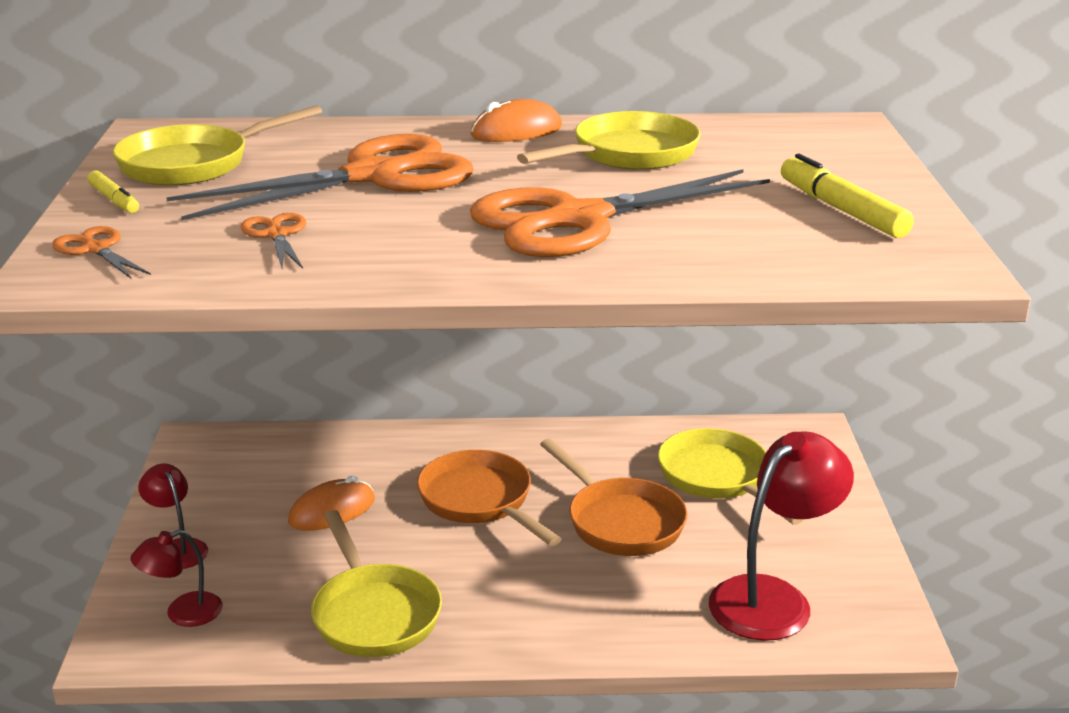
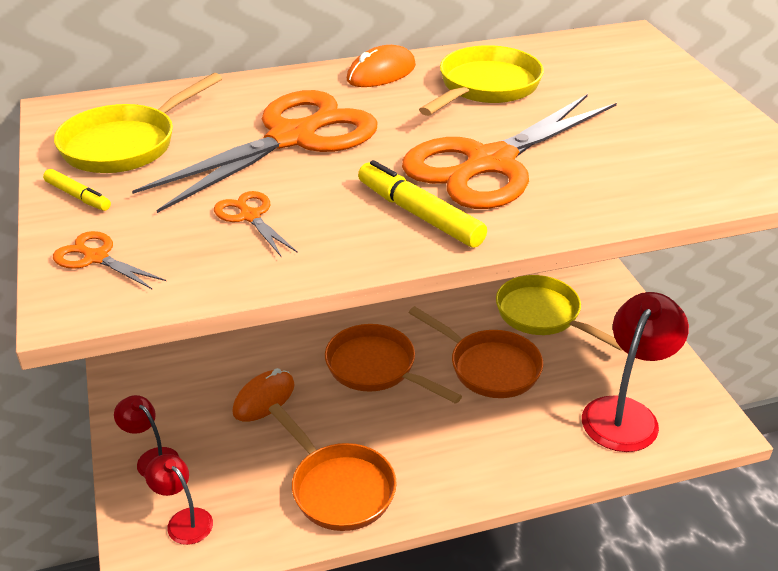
camera: 15 degrees left, 10 degrees up
red lamp [130,530,223,627] -> red lamp turned 90 degrees clockwise [145,454,213,545]
yellow pan [311,510,442,657] -> orange pan [268,403,397,531]
yellow marker [781,154,914,238] -> yellow marker moved to [358,160,487,248]

